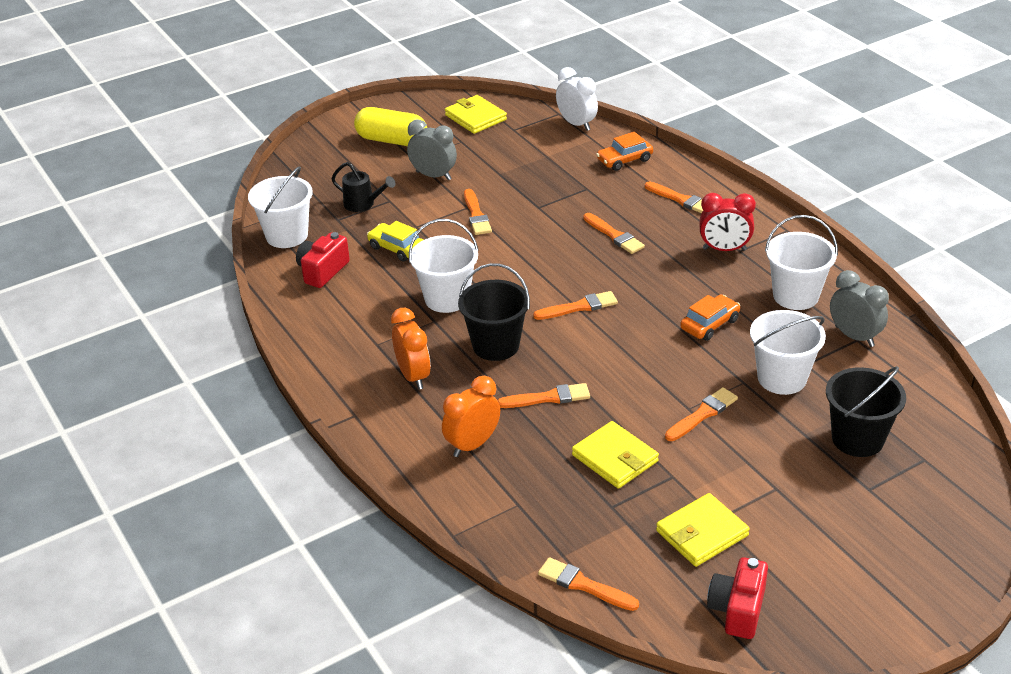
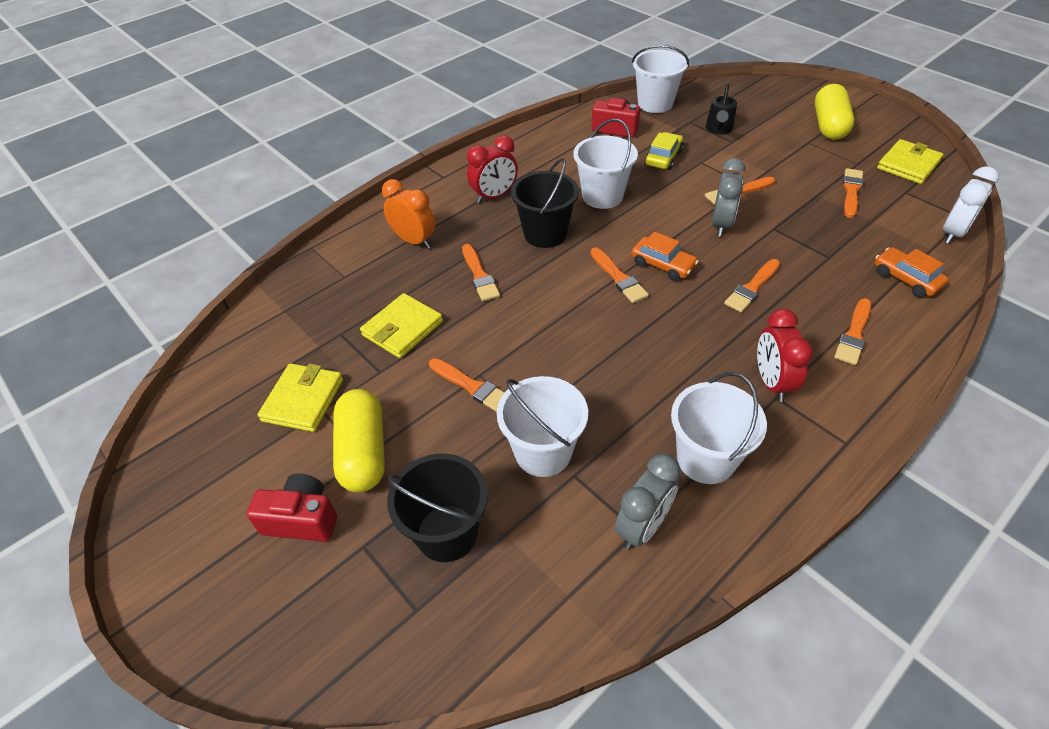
camera: 80 degrees right, 10 degrees up
orange clock [391,308,431,390] -> red clock [467,135,518,203]
grey clock [407,120,457,180] -> grey clock moved to [712,158,745,237]
orange brush [538,557,639,611] -> orange brush moved to [843,168,863,218]
yellow wallet [656,493,750,567] -> yellow wallet turned 60 degrees clockwise [258,363,343,432]
orange car [680,295,740,341] -> orange car moved to [631,231,699,281]
red camera [707,557,768,639] -> red camera moved to [247,473,337,542]
none -> yellow capsule [333,389,385,492]

